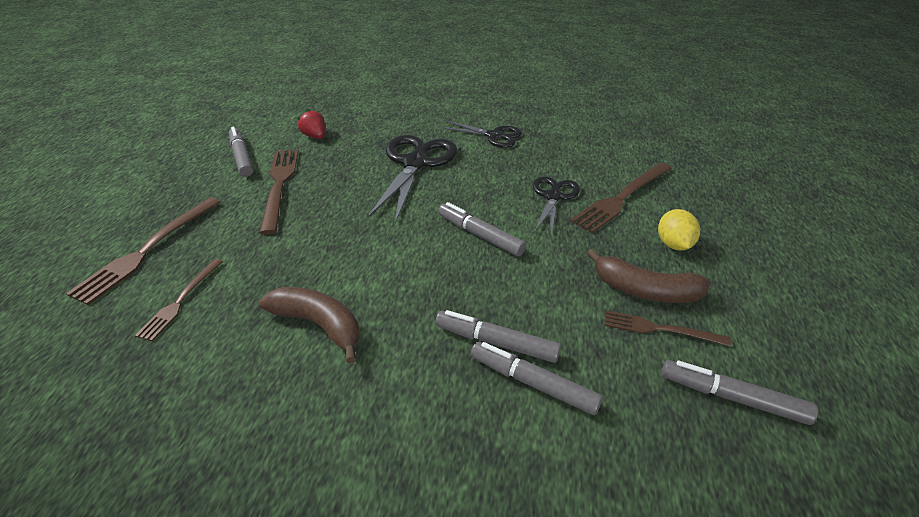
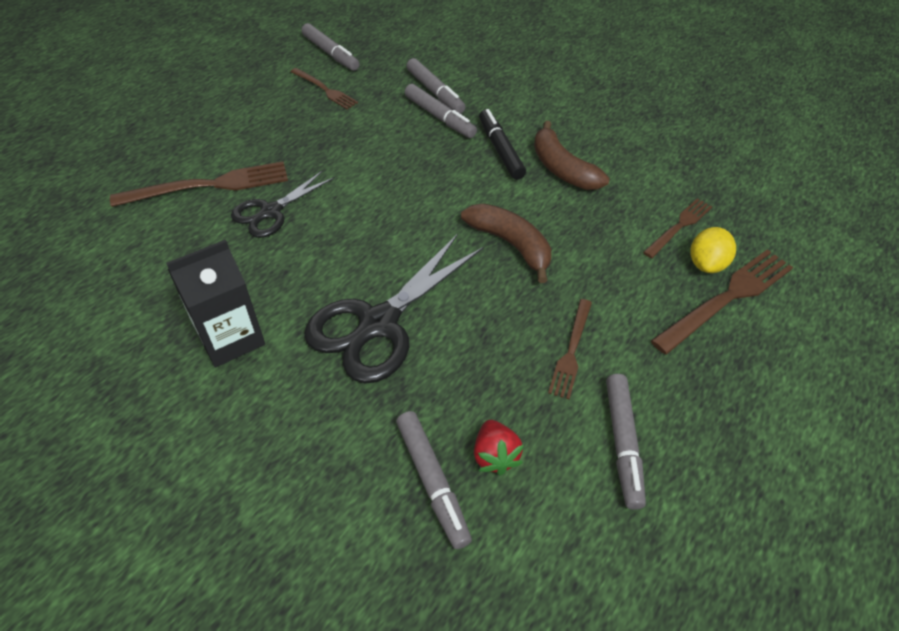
camera: 155 degrees left, 10 degrees up
brown fork [259,149,299,234] -> brown fork [548,299,592,399], size x0.60
grey marker [438,202,526,256] -> grey marker moved to [396,411,472,549]
black scissors [441,120,522,148] -> black carton [166,240,265,367]
brown banana [587,249,711,303] -> brown banana moved to [461,203,551,283]
yellow lemon [658,209,700,251] -> yellow lemon moved to [691,227,736,273]
none -> black marker [479,109,526,180]

